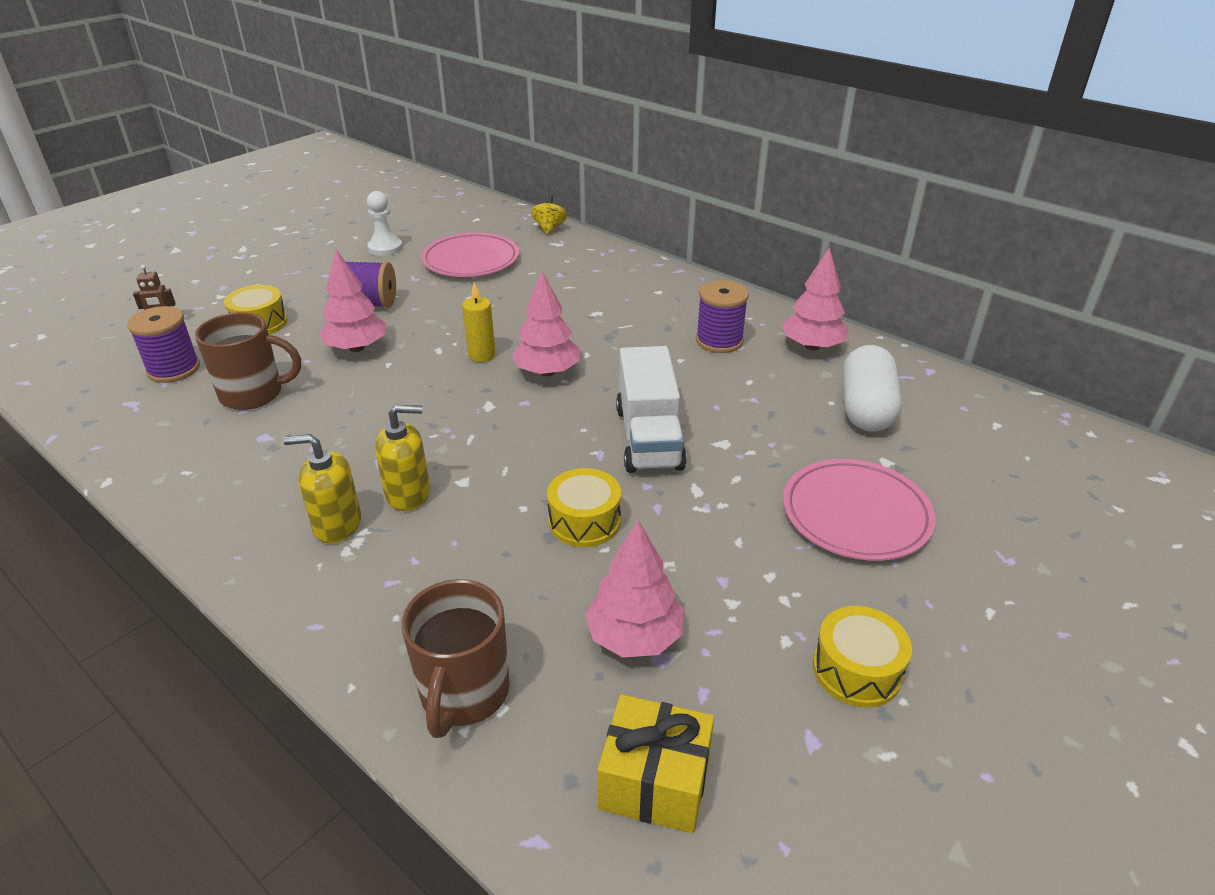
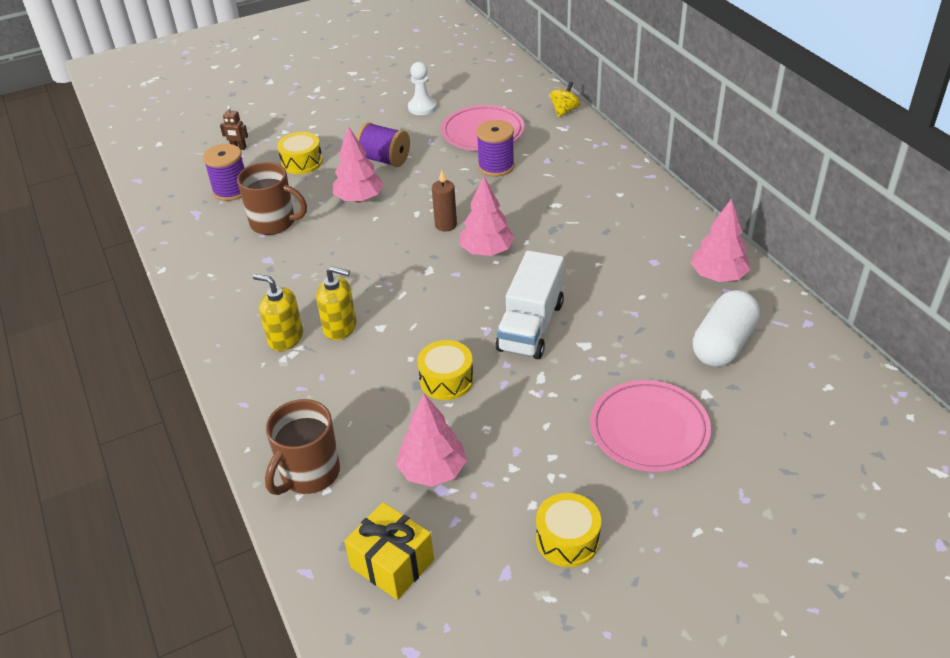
camera: 25 degrees right, 5 degrees up
yellow candle [462,282,495,362] -> brown candle [432,170,457,231]
purple spool [696,280,749,353] -> purple spool moved to [476,120,515,177]

